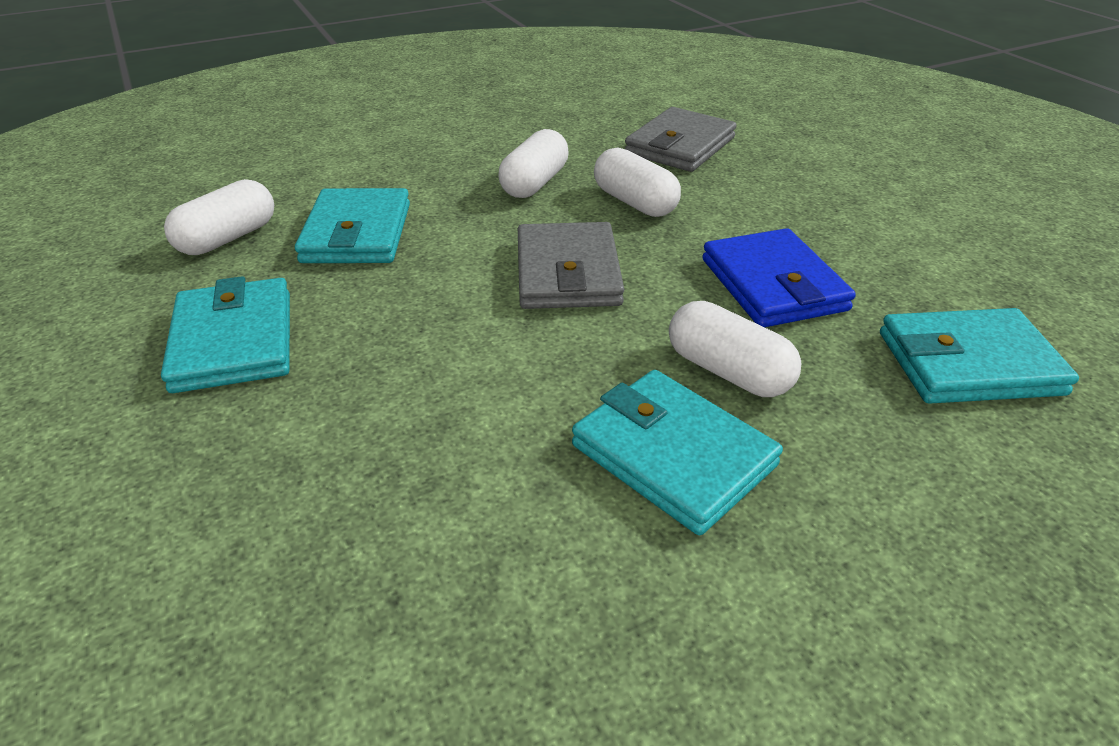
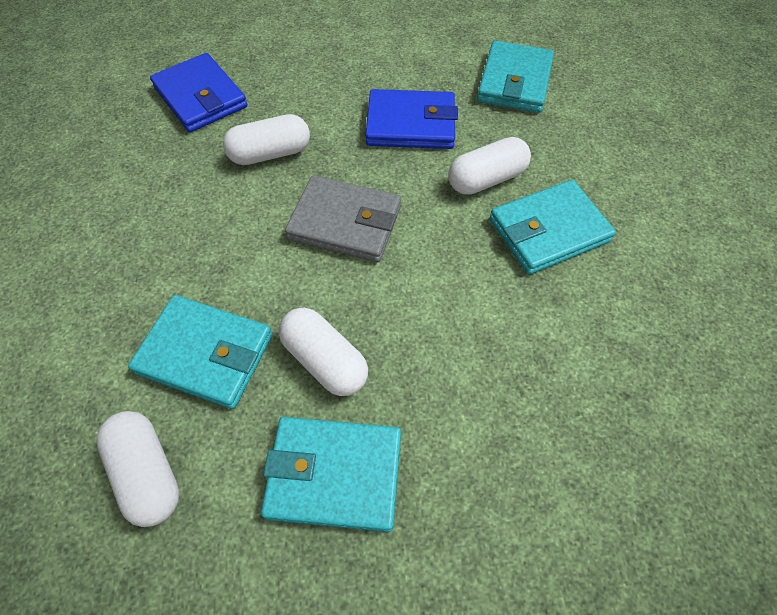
camera: 70 degrees left, 20 degrees up
white capsule [498,129,569,198] -> white capsule moved to [279,308,368,396]
grey wallet [625,107,737,172] -> blue wallet [150,53,248,132]

